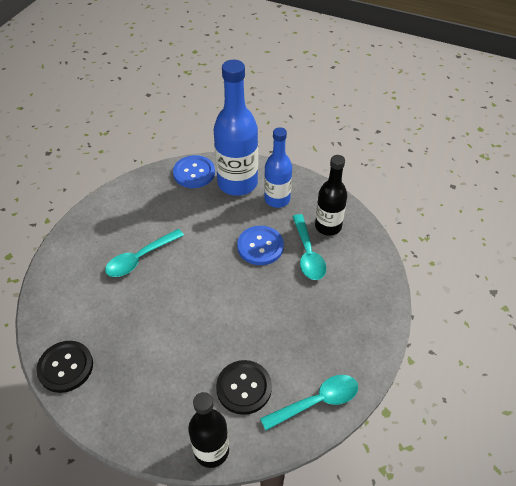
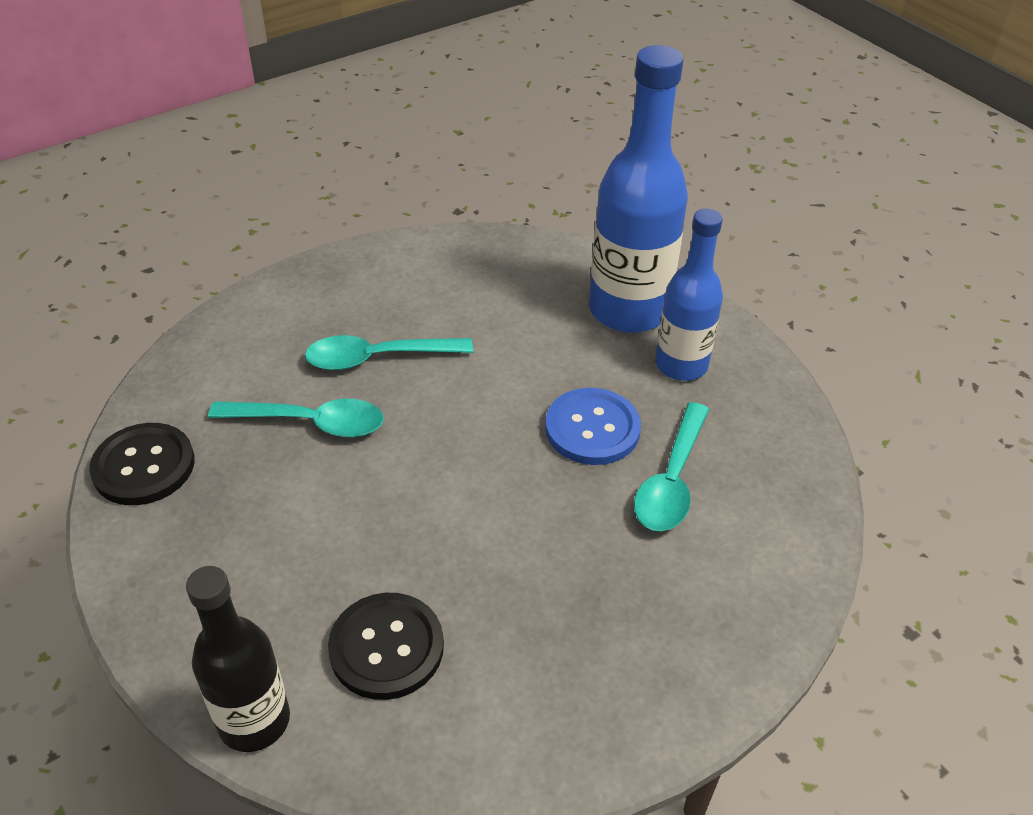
camera: 30 degrees right, 5 degrees down
blue button [173,155,215,188] -> none
turquoise spoon [260,375,358,431] -> turquoise spoon moved to [208,399,384,437]
black bottle [315,155,347,236] -> none

